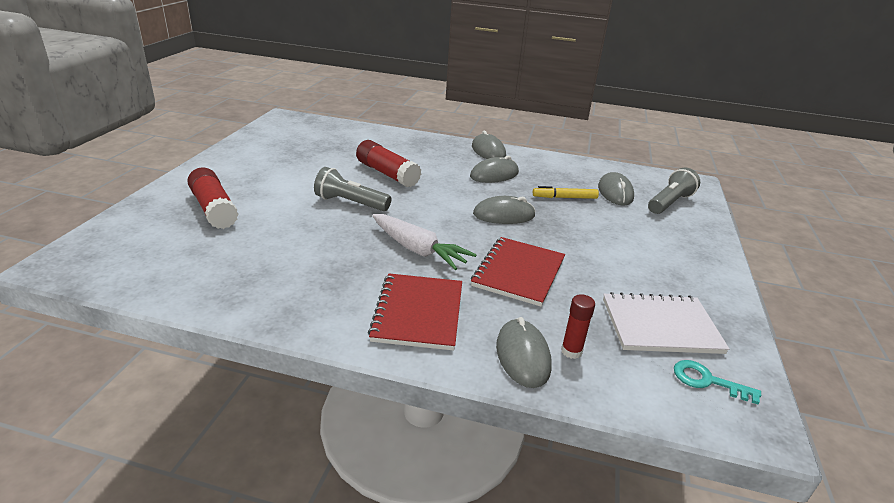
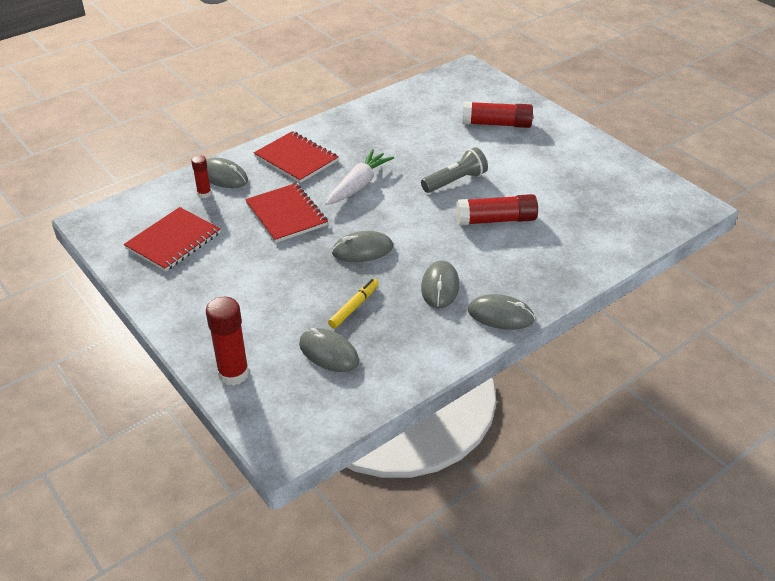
camera: 130 degrees right, 10 degrees up
white carrot [372,214,477,270] -> white carrot turned 135 degrees clockwise [326,149,394,205]
grey mouse [473,196,536,224] -> grey mouse turned 45 degrees clockwise [332,231,393,262]
white notebook [603,292,729,354] -> red notebook [124,207,221,271]
grey flashlight [648,168,700,214] -> none
turquoise key [674,360,761,405] -> none
none -> red glue stick [206,297,249,386]

